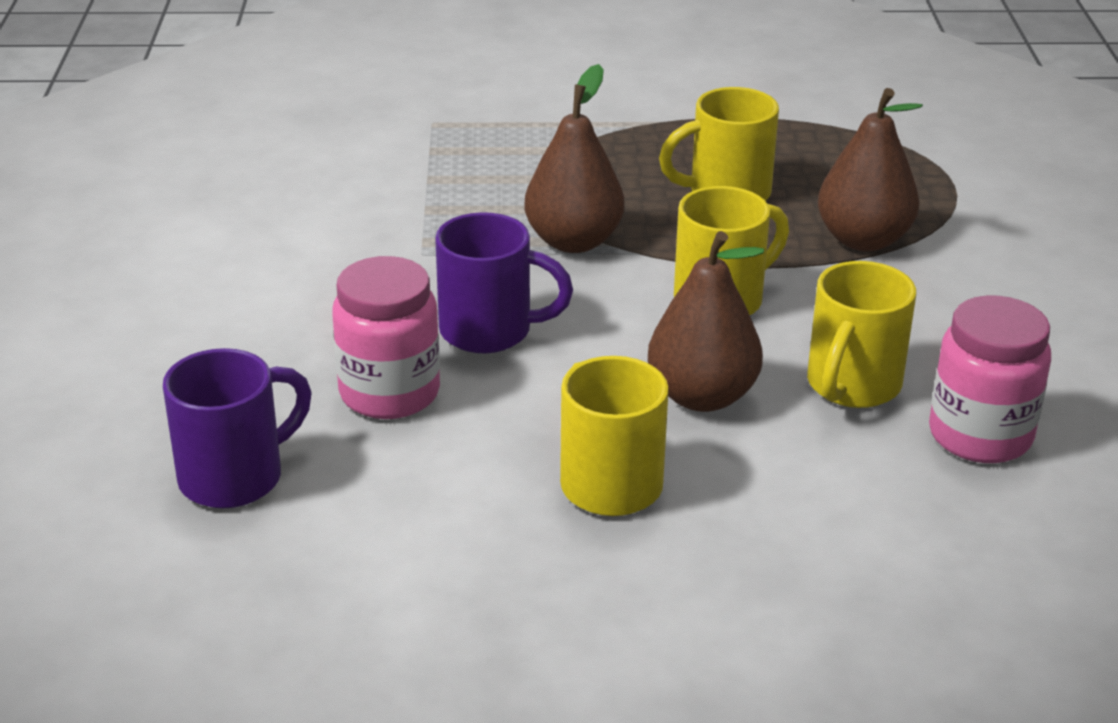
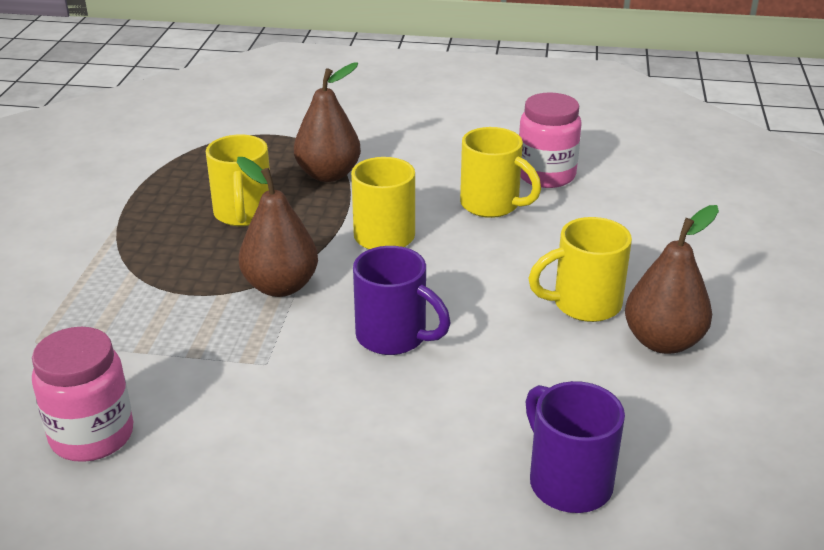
camera: 80 degrees left, 0 degrees up
pink jar [332,256,440,419] -> pink jar moved to [32,327,133,462]
purple mug [435,212,573,353] -> purple mug turned 105 degrees clockwise [353,246,450,355]
brown pear [648,231,764,412] -> brown pear moved to [625,205,719,354]

